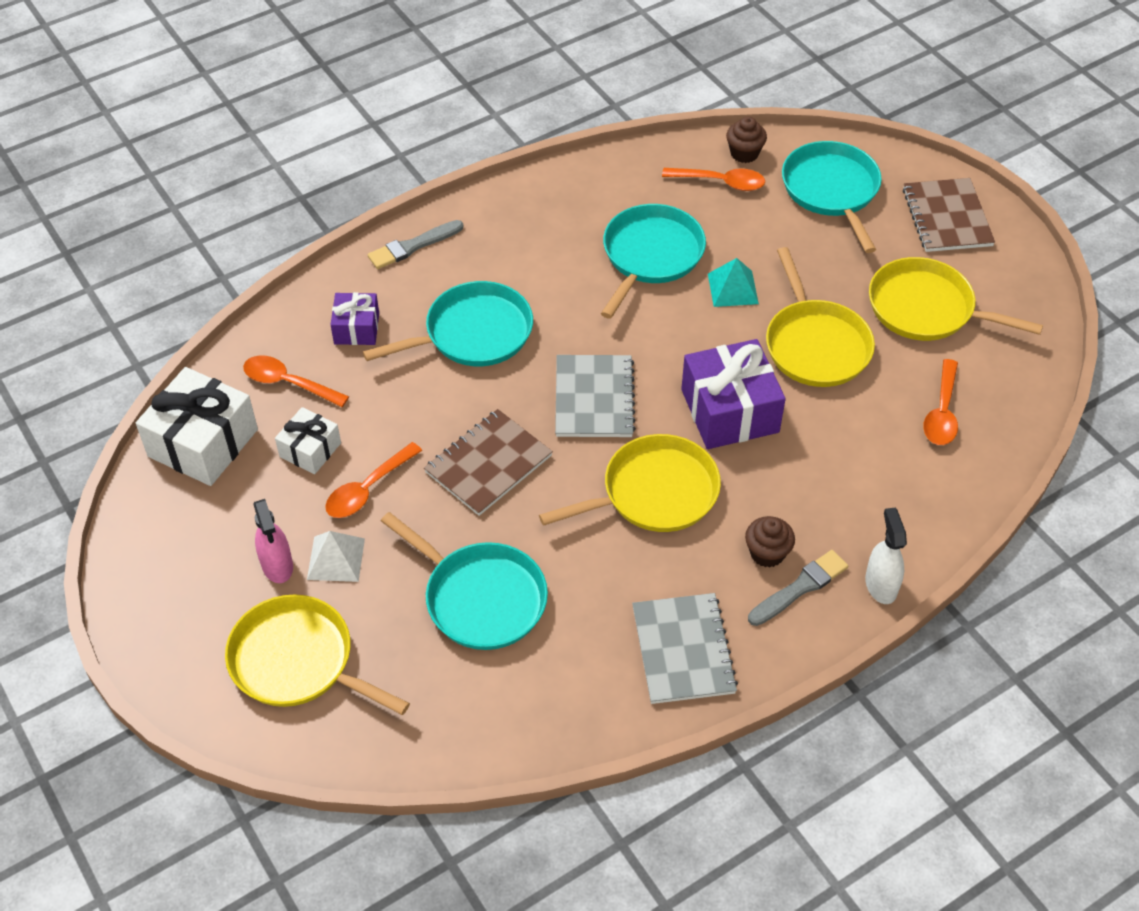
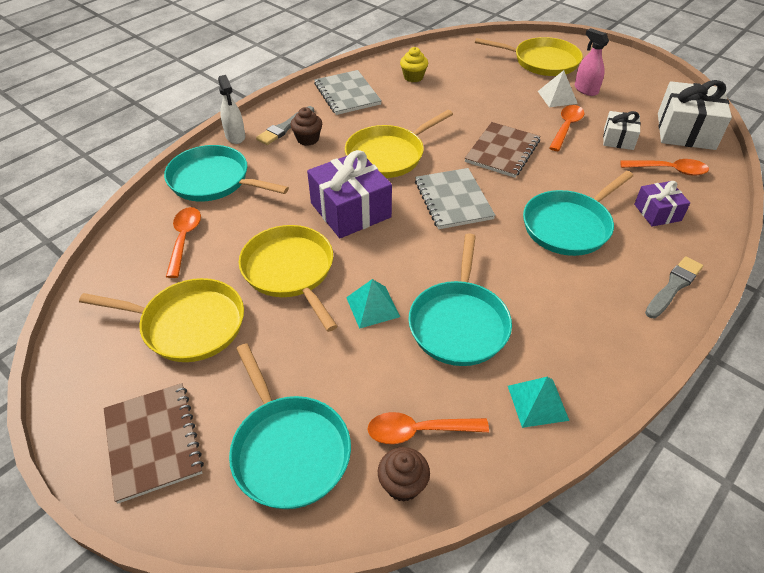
camera: 165 degrees right, 5 degrees down
turquoise pan [381,512,548,650] -> turquoise pan moved to [164,145,289,202]
none -> yellow cupcake [400,47,428,82]
none -> turquoise pyramid [508,377,570,428]

